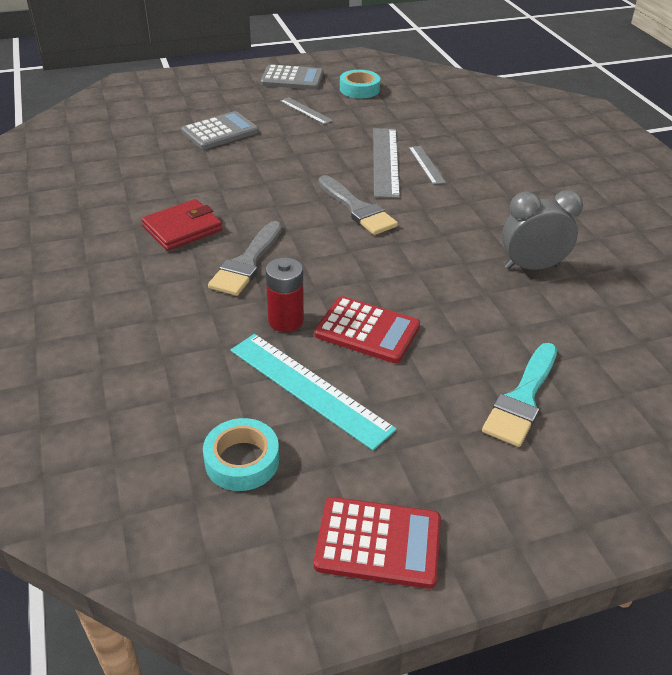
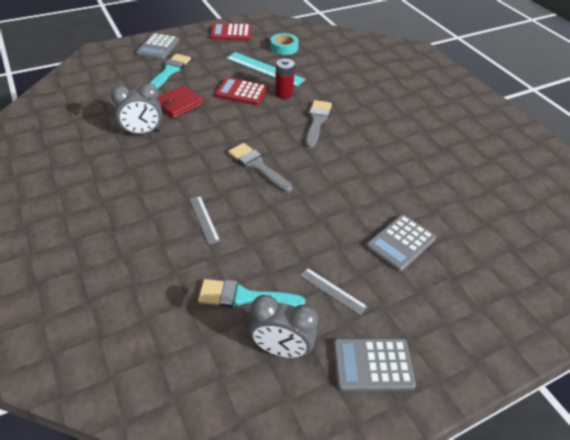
camera: 170 degrees right, 5 degrees up
red wallet [141,199,222,251] -> red wallet moved to [157,86,204,119]
turquoise tape [340,70,380,98] -> grey clock [249,295,318,358]
grey ruler [373,128,400,198] -> none
none -> grey calculator [136,33,179,60]
none -> turquoise brush [198,279,305,308]

